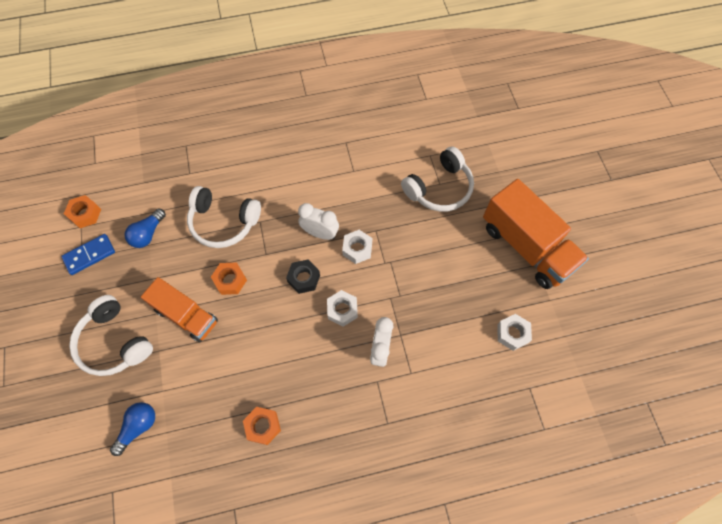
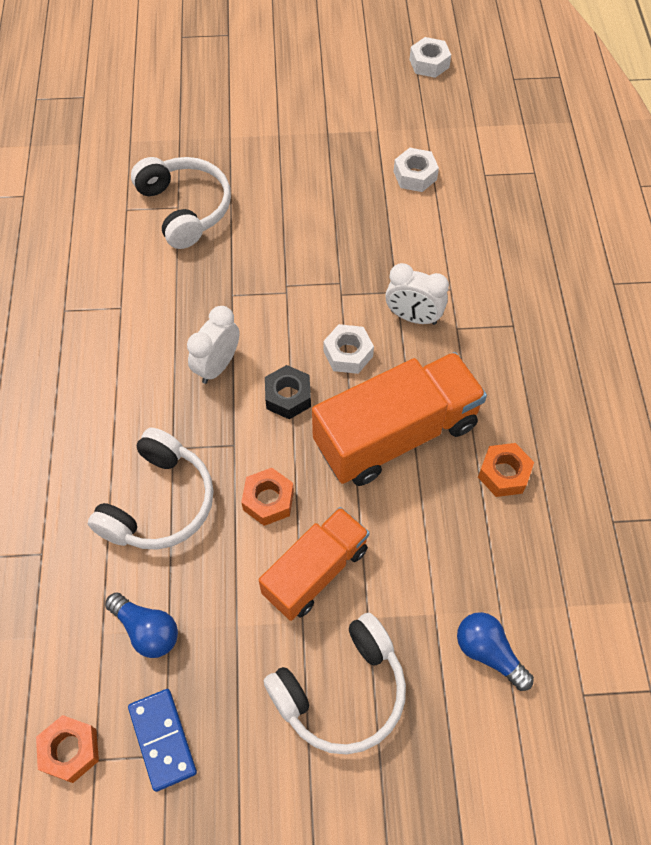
camera: 80 degrees left, 5 degrees down
white nut [342,230,372,264] -> white nut moved to [410,37,451,78]
orange truck [483,179,589,289] -> orange truck moved to [312,352,487,486]

